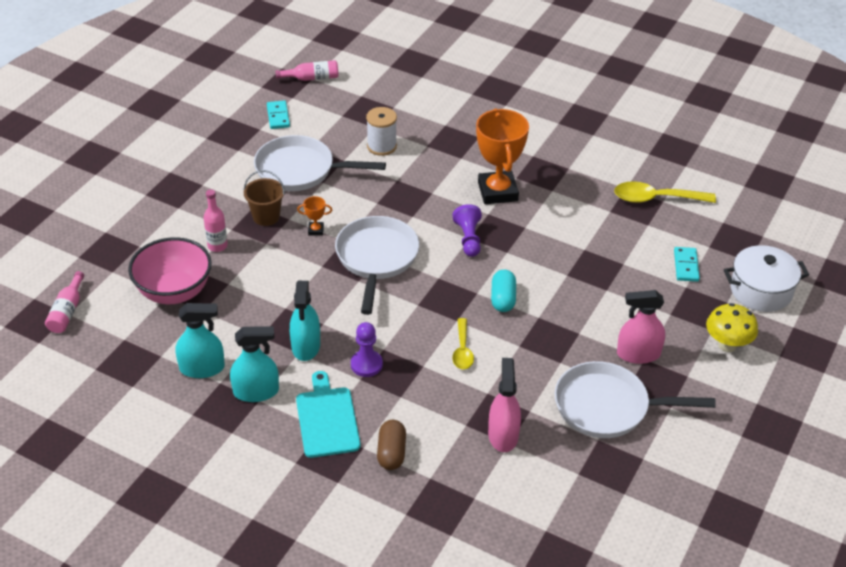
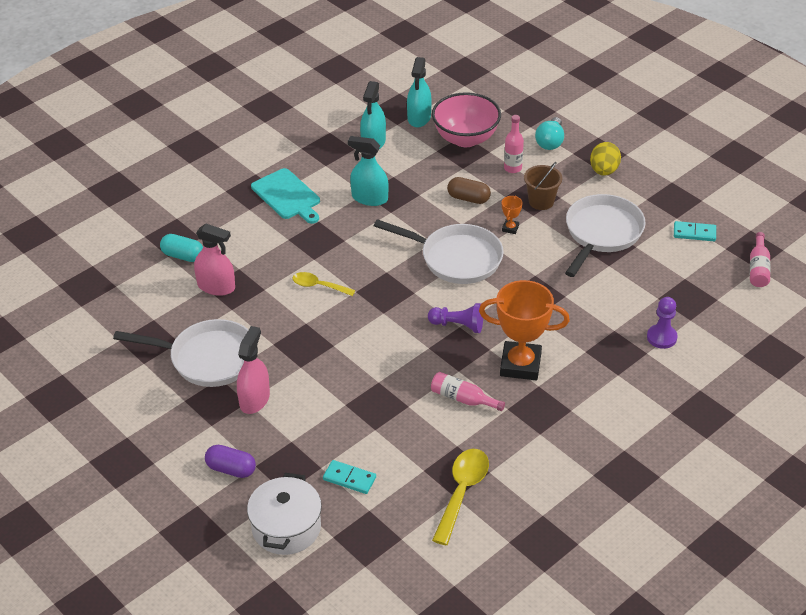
camera: 110 degrees right, 0 degrees up
pink bottle [45,271,84,333] -> pink bottle moved to [431,372,505,411]
turquoise spray bottle [230,326,279,402] -> turquoise spray bottle moved to [407,57,432,128]
turquoise cutting board [296,371,361,458] -> turquoise cutting board turned 45 degrees clockwise [251,168,320,224]
purple pawn [351,322,383,377] -> purple pawn moved to [647,297,678,349]
white spool [366,107,397,156] -> none
brown capsule [377,420,406,470] -> brown capsule moved to [447,177,491,204]
turquoise capsule [491,270,516,312] -> turquoise capsule moved to [160,234,203,262]
white pan [555,361,716,438] -> white pan turned 75 degrees clockwise [113,319,249,387]
yellow mushroom [706,303,758,352] -> purple capsule [205,445,256,478]
none -> turquoise light bulb [535,117,564,150]
none -> yellow egg [590,142,621,176]

